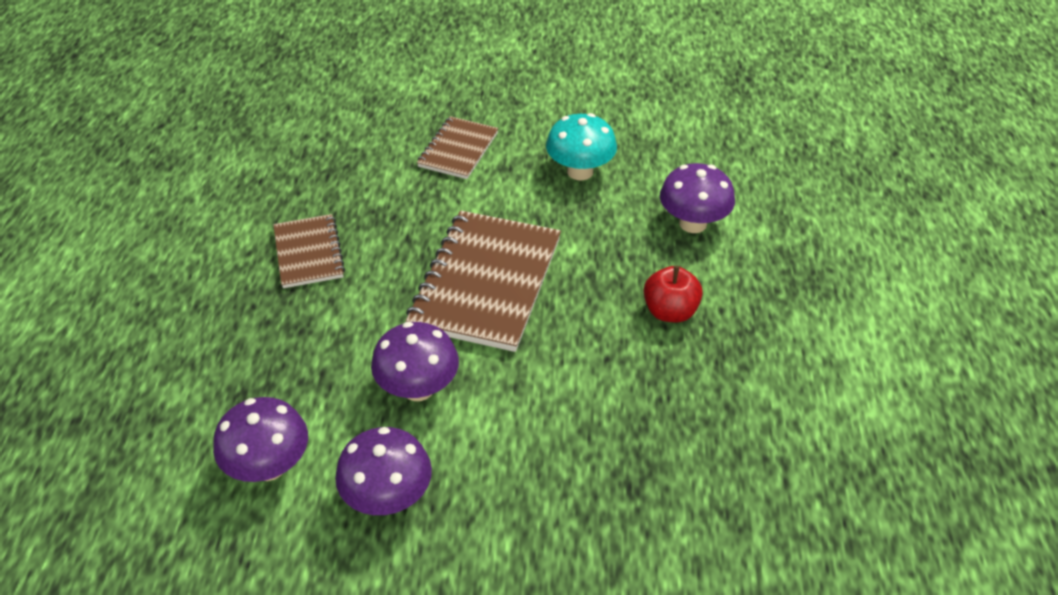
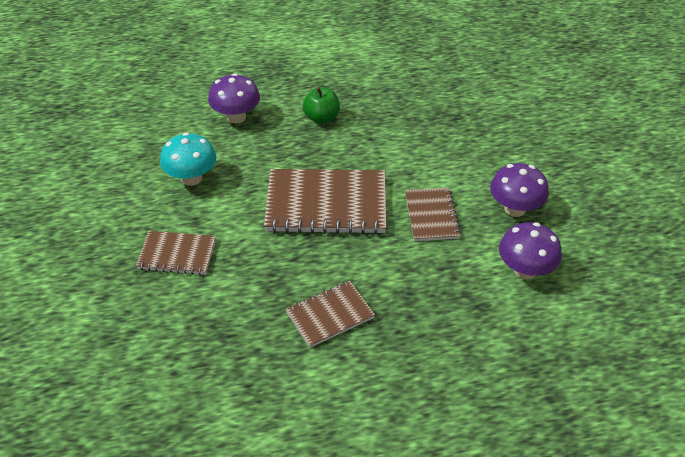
camera: 105 degrees left, 0 degrees up
purple mushroom [371,322,459,401] -> brown notebook [405,188,461,241]
red apple [644,266,703,322] -> green apple [303,87,340,124]

